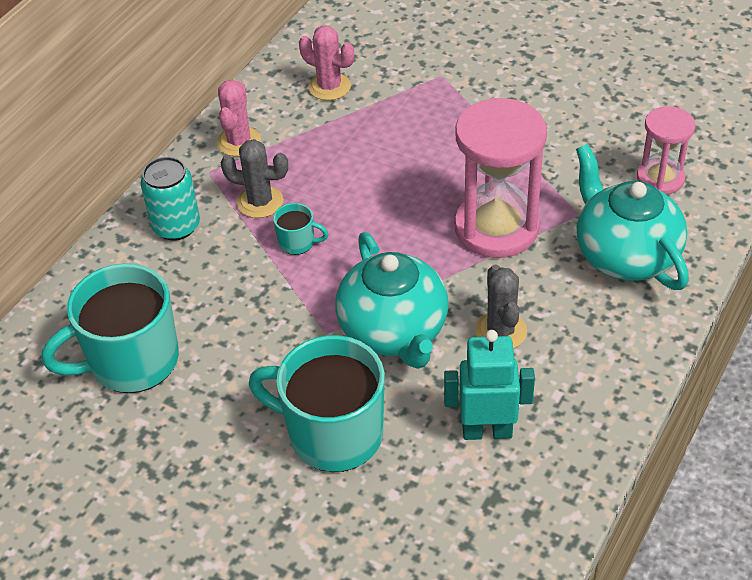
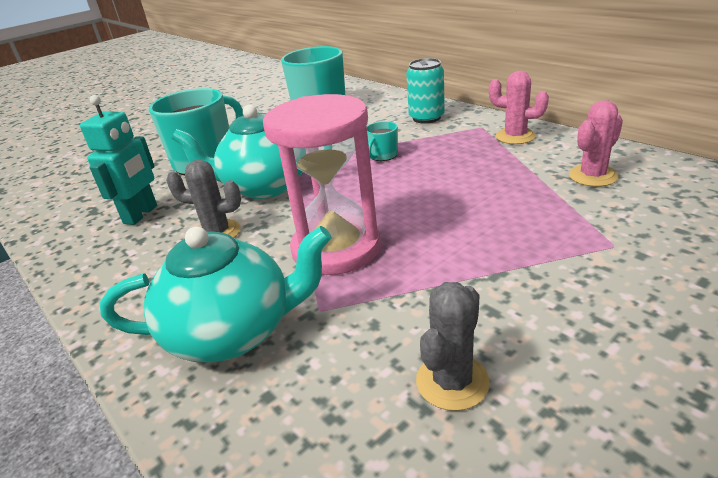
camera: 110 degrees right, 15 degrees down
grey cactus [221,139,288,218] -> grey cactus moved to [416,282,490,411]
pink hourglass [637,106,695,195] -> none

